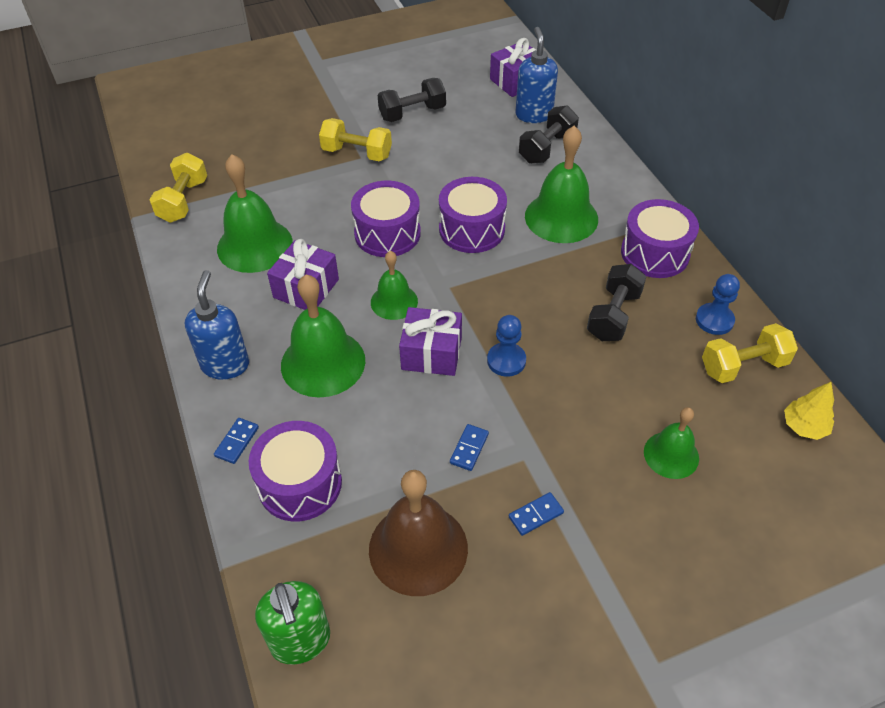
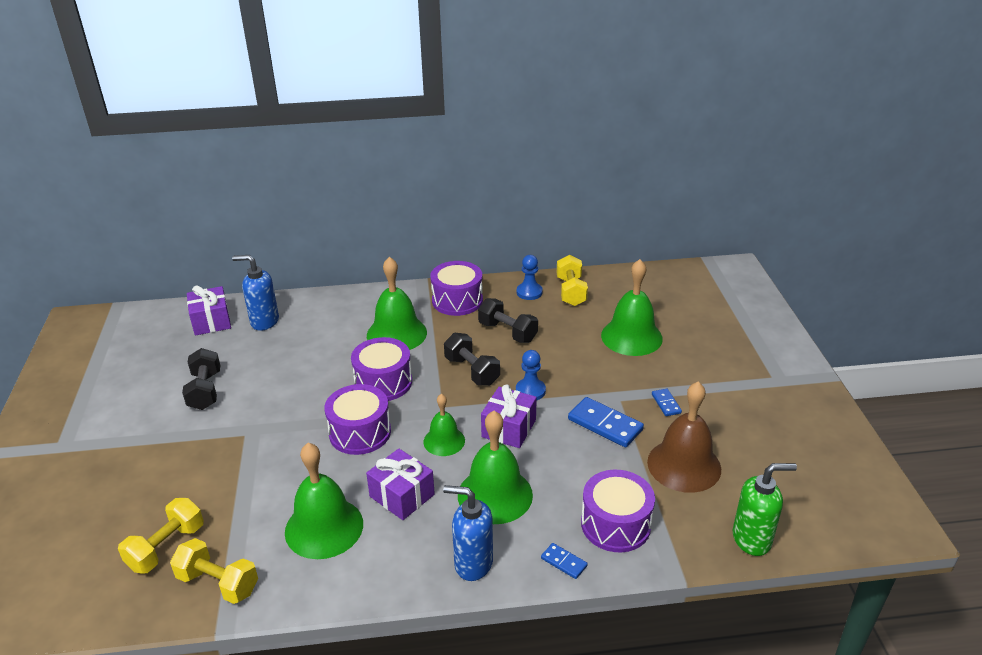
camera: 75 degrees left, 15 degrees down
yellow dumbbell [319,118,392,161] -> yellow dumbbell moved to [118,498,204,574]
blue domino [450,424,489,471] -> blue domino [568,397,644,447], size x1.90
black dumbbell [519,105,579,164] -> black dumbbell moved to [444,333,500,386]
green bell [644,407,699,479] -> green bell [601,259,663,356], size x1.68
yellow tree [784,382,834,440] -> none

